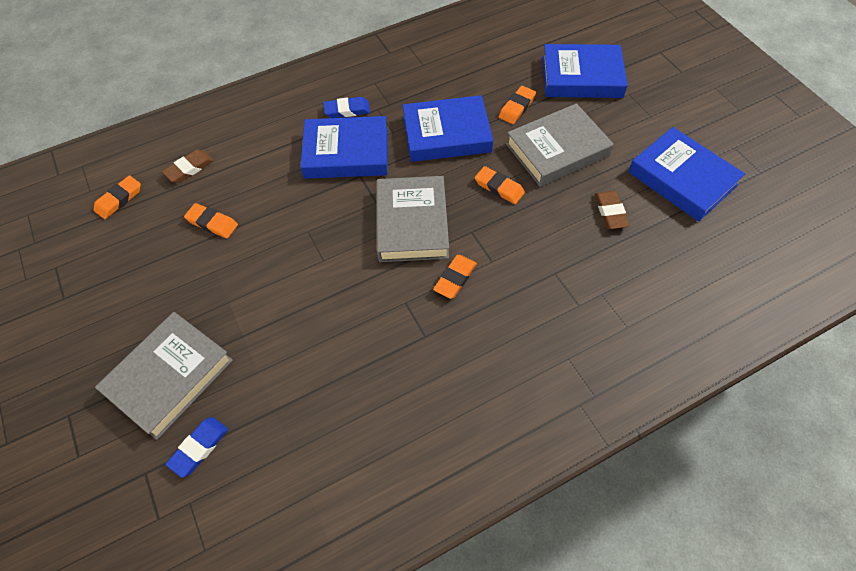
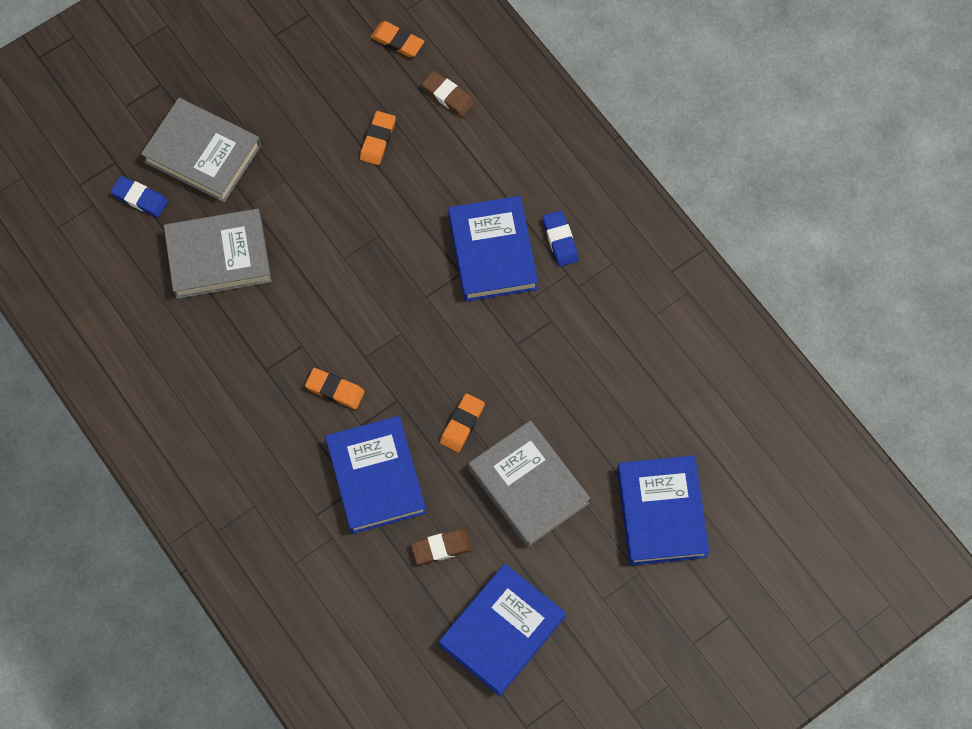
camera: 80 degrees right, 10 degrees up
grey book [376,176,449,262] -> grey book moved to [164,209,272,299]
blue book [403,95,493,162] -> blue book moved to [325,416,426,534]
orange eraser [499,86,536,124] -> none

